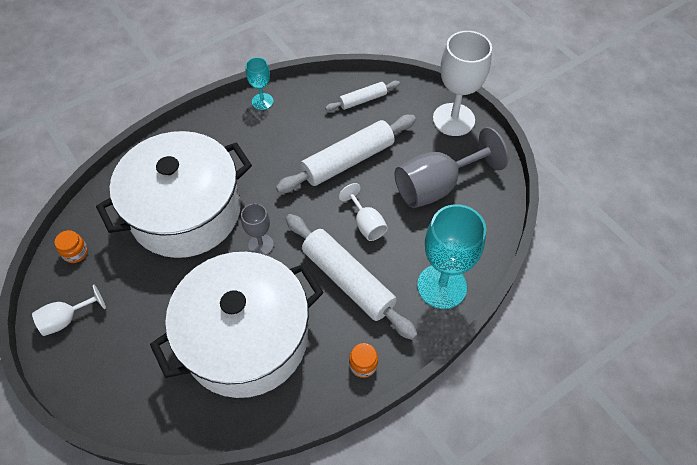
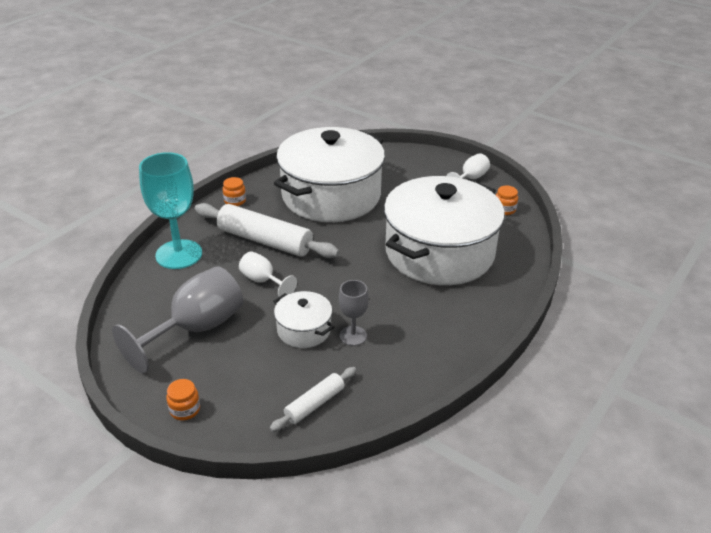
camera: 160 degrees right, 20 degrees down
grey goblet [241,203,274,255] -> grey goblet moved to [339,280,368,346]
turquoise goblet [246,57,274,110] -> none
white rolling pin [276,115,416,193] -> white pot [273,291,334,348]
white goblet [433,31,492,136] -> orange jar [166,379,200,420]

